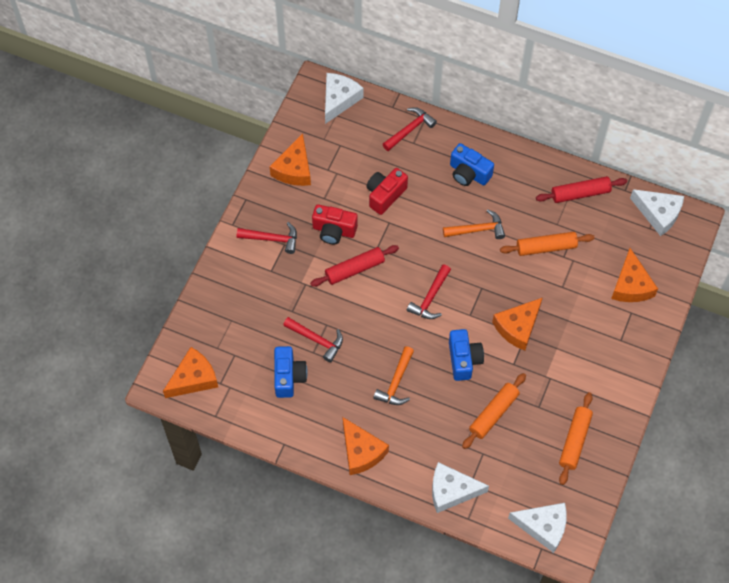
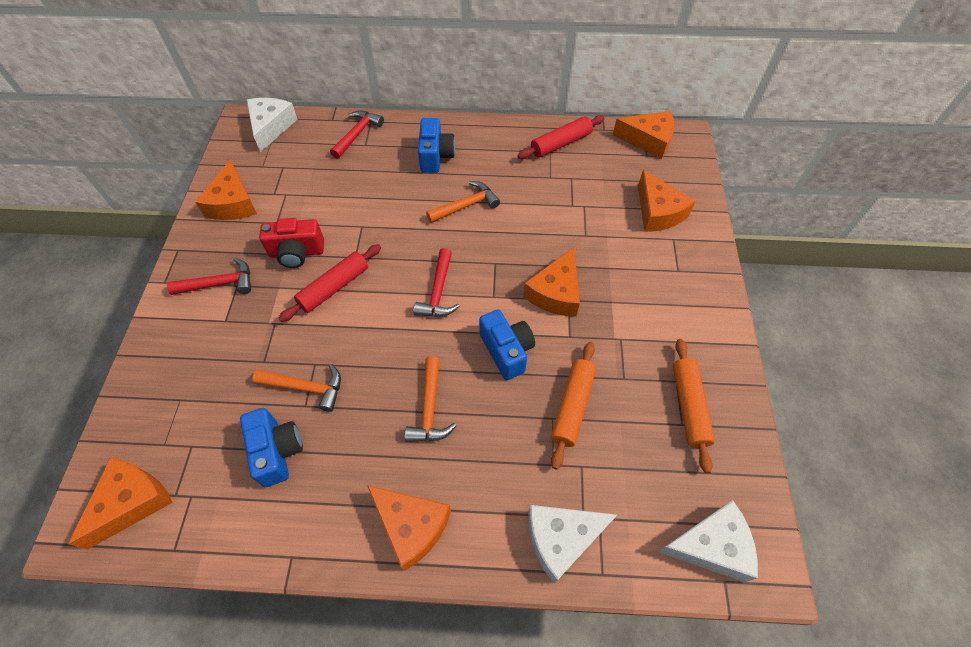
camera: 20 degrees left, 5 degrees down
red hammer [283,317,343,362] -> orange hammer [252,364,341,412]
red camera [366,168,408,215] -> none
blue camera [450,143,494,186] -> blue camera turned 105 degrees counterclockwise [418,118,455,173]
orange rolling pin [500,232,595,256] -> none
white cheese [630,189,684,236] -> orange cheese [613,111,674,159]

